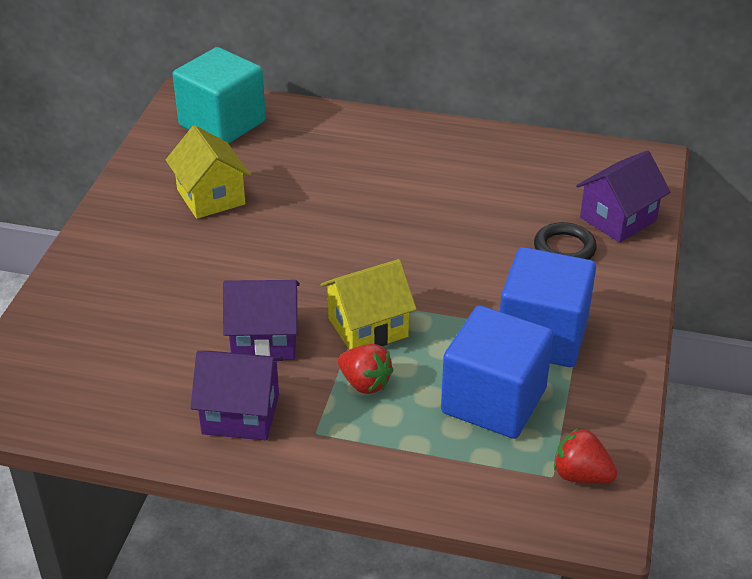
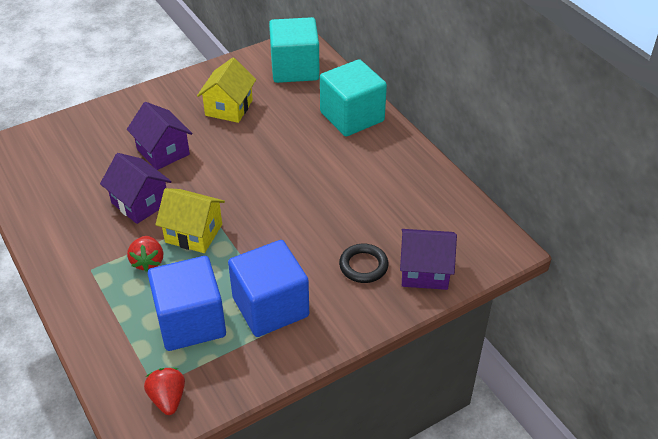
camera: 45 degrees right, 5 degrees up
purple house [191,351,283,441] -> purple house moved to [127,102,192,170]
none -> turquoise cube [320,59,387,137]

